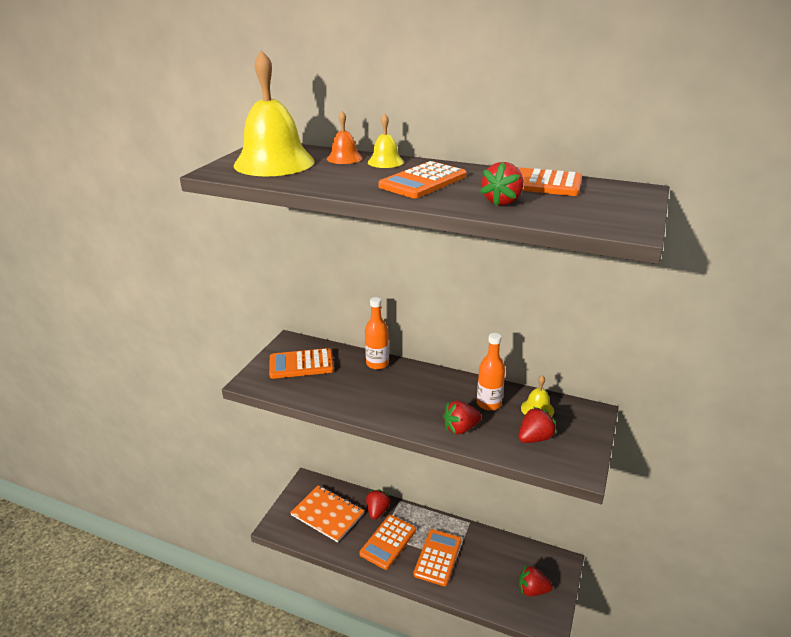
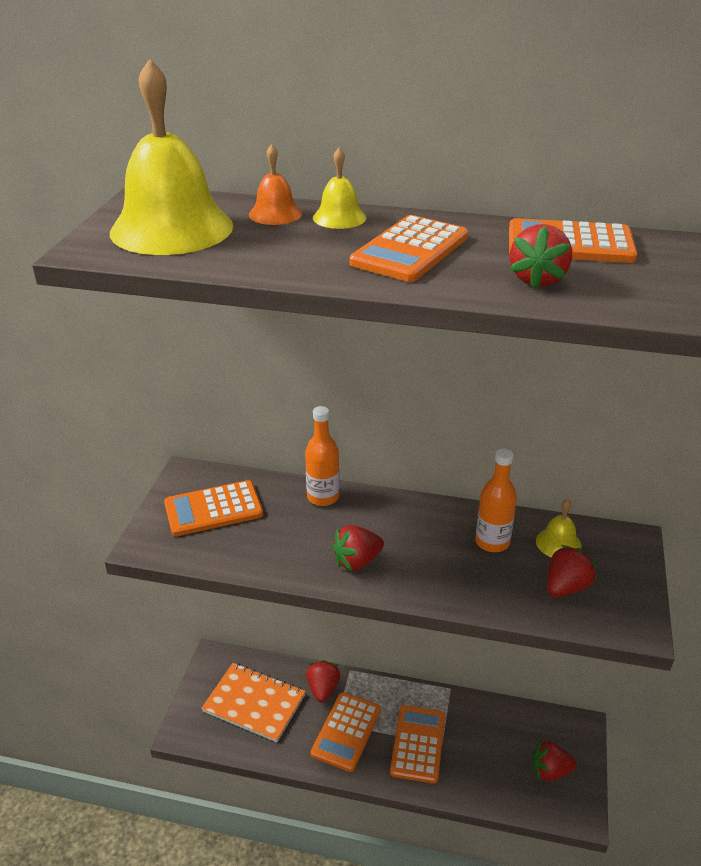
camera: 10 degrees left, 5 degrees up
red strawberry [443,401,482,435] -> red strawberry moved to [332,525,384,571]

